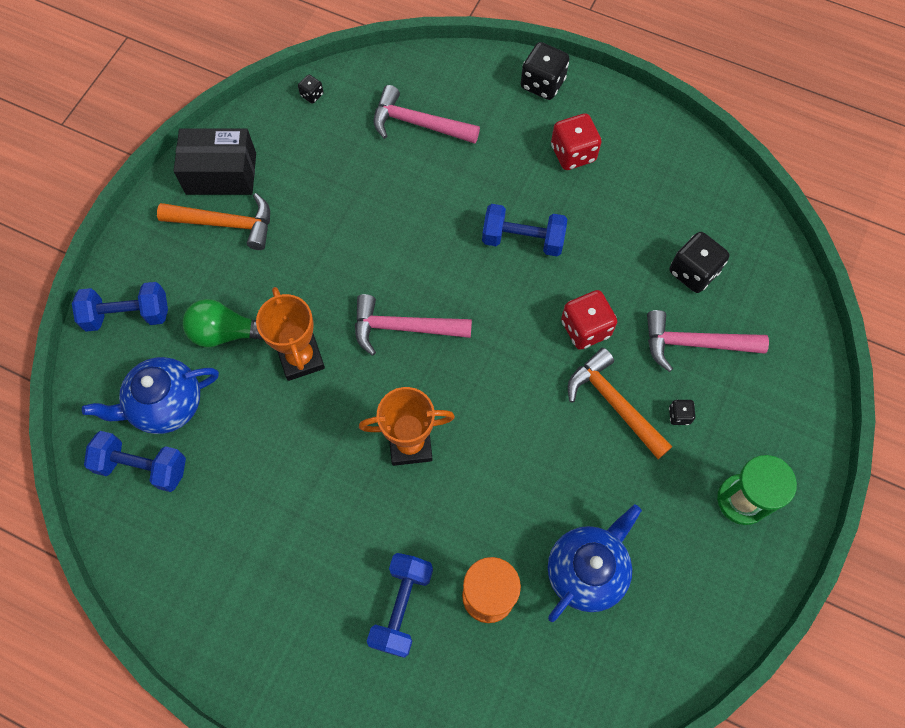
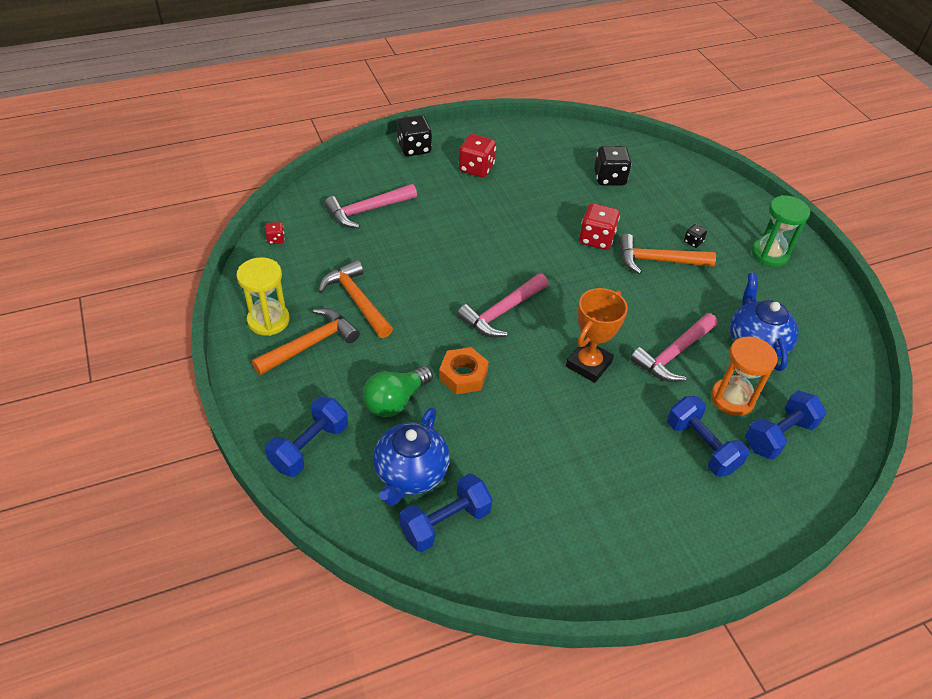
camera: 50 degrees left, 20 degrees down
black box [174,128,256,195] -> yellow hourglass [236,257,290,336]
orange trophy [256,287,325,381] -> orange nut [439,347,489,394]
black dice [298,75,324,104] -> red dice [265,222,285,244]
blue dumbbell [482,204,567,256] -> blue dumbbell moved to [745,390,826,460]
pink hammer [647,310,769,372] -> pink hammer moved to [630,313,718,382]
none -> orange hammer [318,260,393,338]

